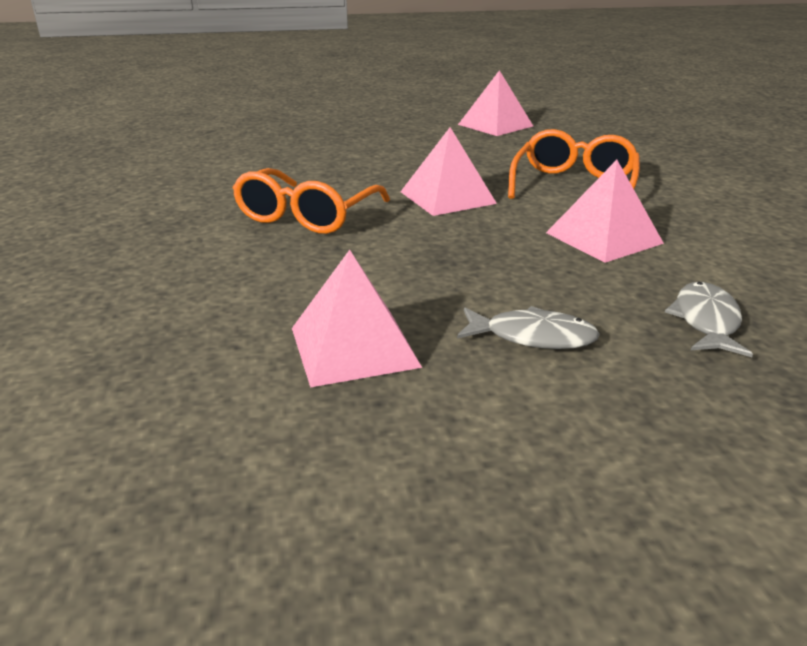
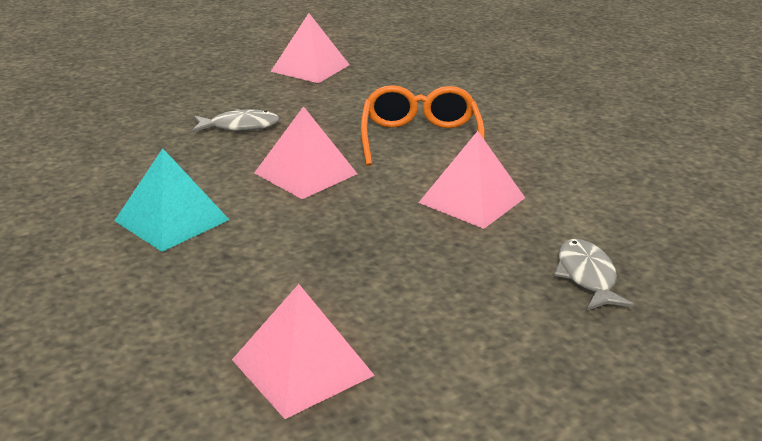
camera: 20 degrees left, 0 degrees up
orange glasses [232,168,390,234] -> turquoise pyramid [115,148,229,252]
grey fish [457,306,600,349] -> grey fish moved to [192,109,280,133]

